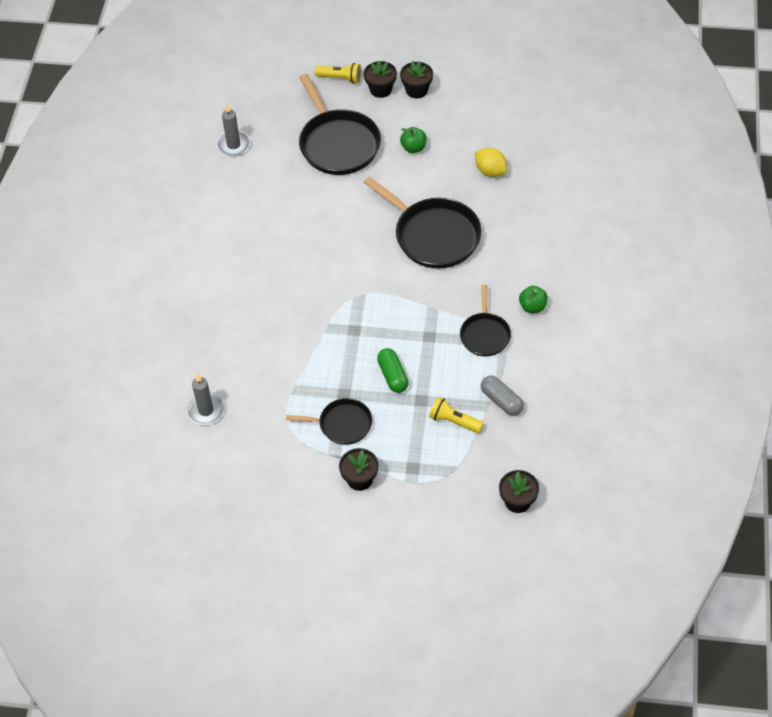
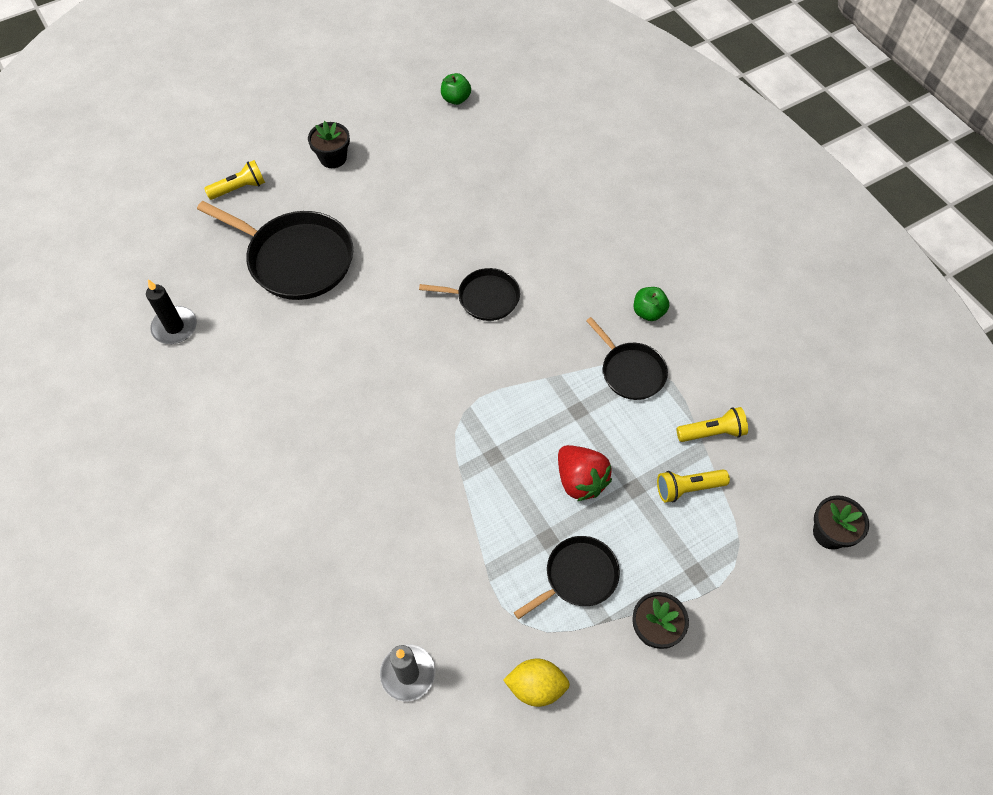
camera: 40 degrees left, 5 degrees up
grey candle [217,104,250,156] -> black candle [146,279,197,344]
black pan [363,177,482,269] -> black pan [419,268,520,321], size x0.57
black flower pot [364,60,397,98] -> none
green capsule [377,348,409,393] -> red strawberry [558,445,612,501]
green apple [400,127,427,153] -> green apple moved to [441,73,471,105]
yellow lemon [475,148,507,177] -> yellow lemon moved to [503,659,570,707]
grey capsule [481,375,524,416] -> yellow flashlight [676,407,748,442]

